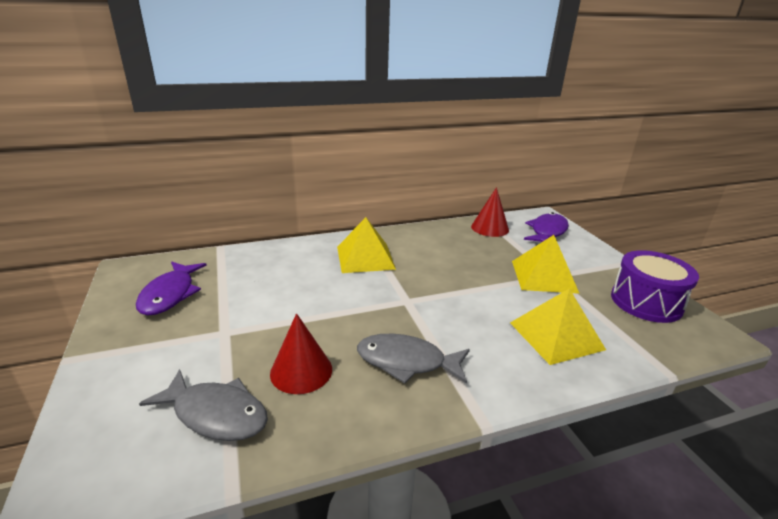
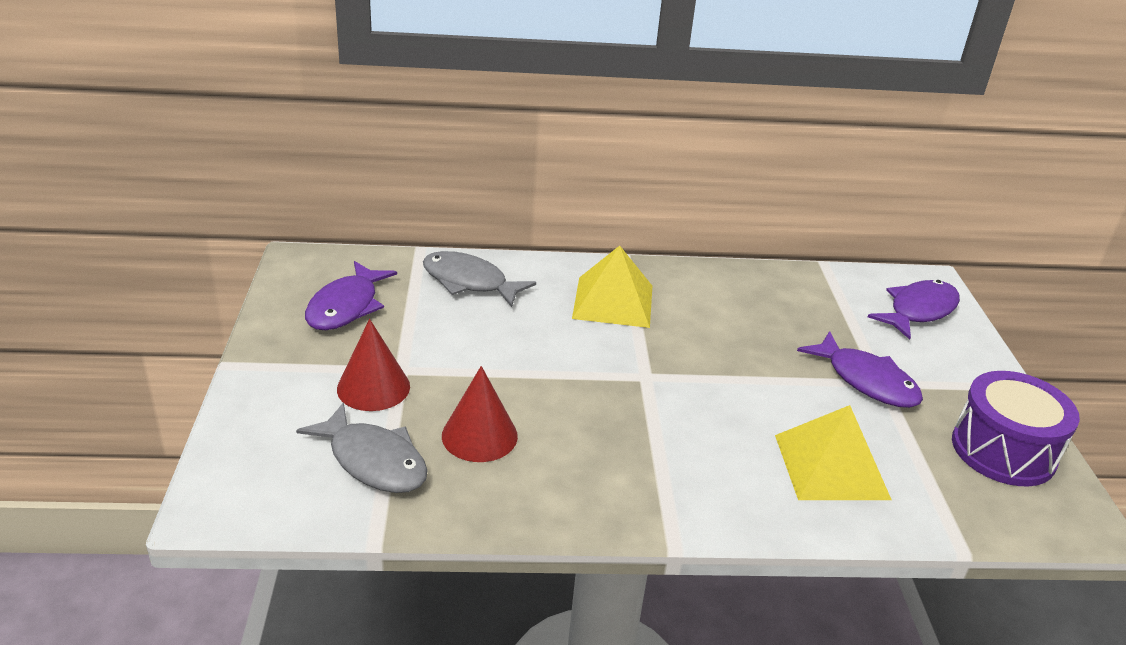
camera: 15 degrees right, 5 degrees up
grey fish [357,334,470,384] -> grey fish moved to [423,251,536,307]
red cone [471,187,509,237] -> red cone moved to [337,319,410,411]
yellow pyramid [512,235,580,294] -> purple fish [797,331,923,408]

